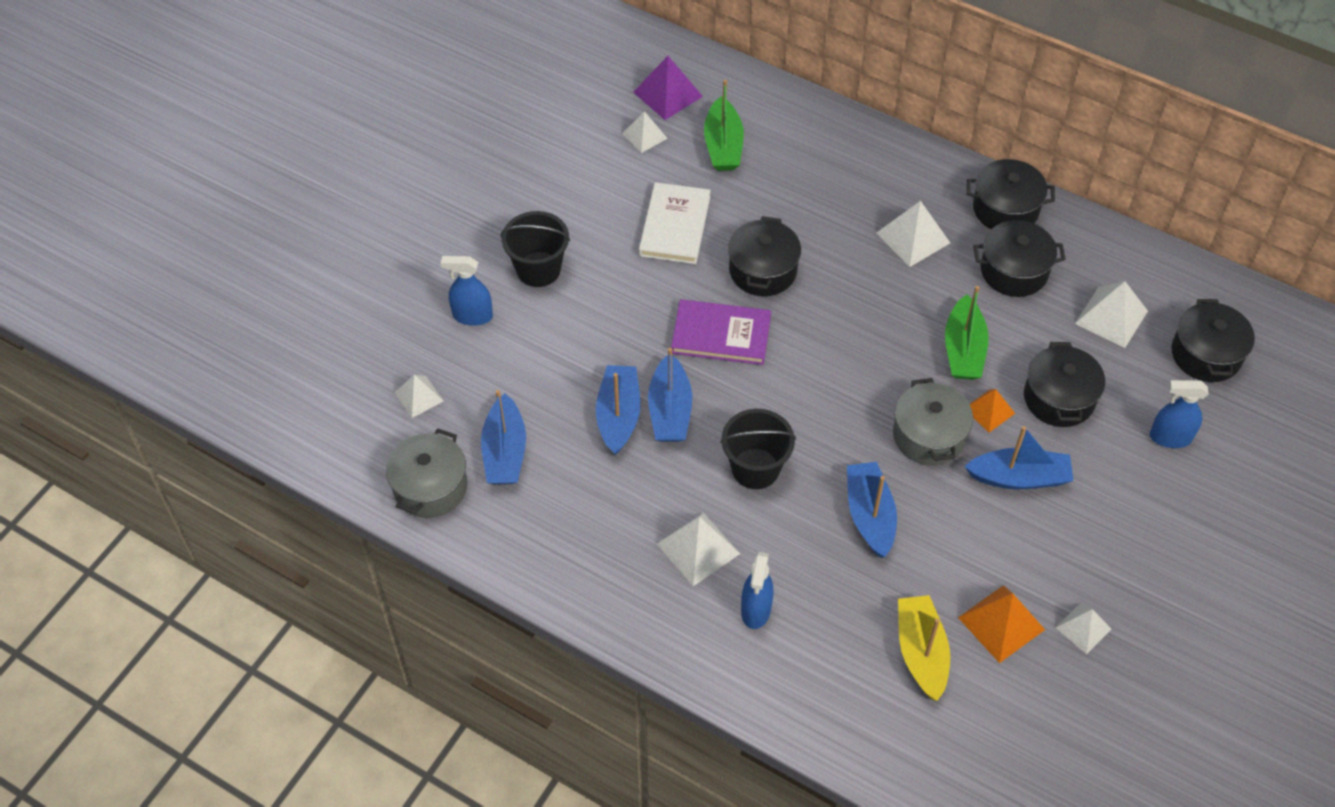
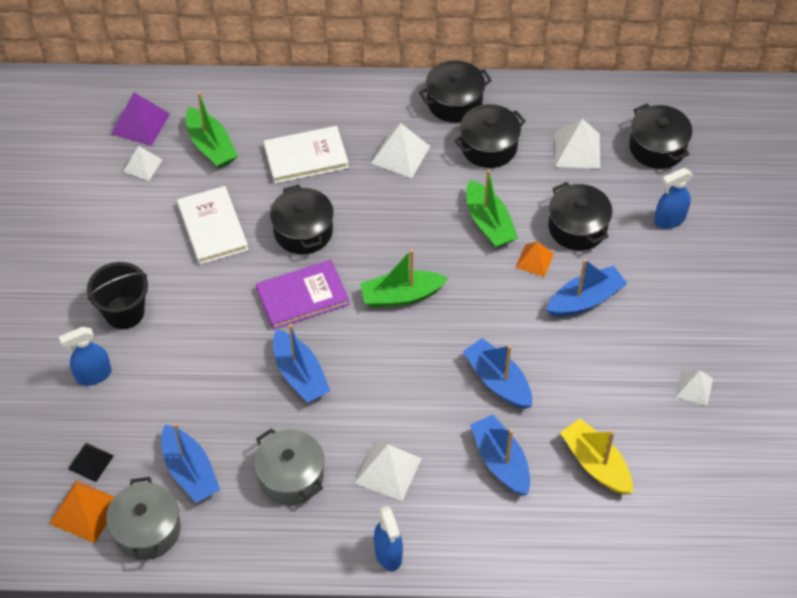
camera: 30 degrees left, 0 degrees up
white pyramid [395,375,444,418] -> black pyramid [68,443,114,482]
blue boat [596,365,640,455] -> blue boat moved to [470,415,530,496]
black bucket [720,409,796,489] -> none
blue spray bottle [741,552,773,629] -> blue spray bottle moved to [374,506,403,571]
grey pot [893,378,973,466] -> grey pot moved to [253,428,324,505]
orange pyramid [958,585,1045,663] -> orange pyramid moved to [49,481,114,543]
none -> white book [264,126,349,183]
none -> green boat [360,249,448,308]

